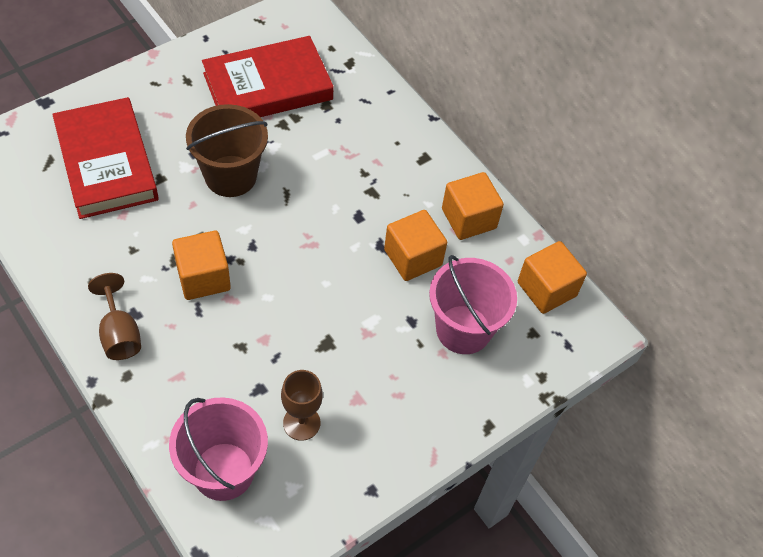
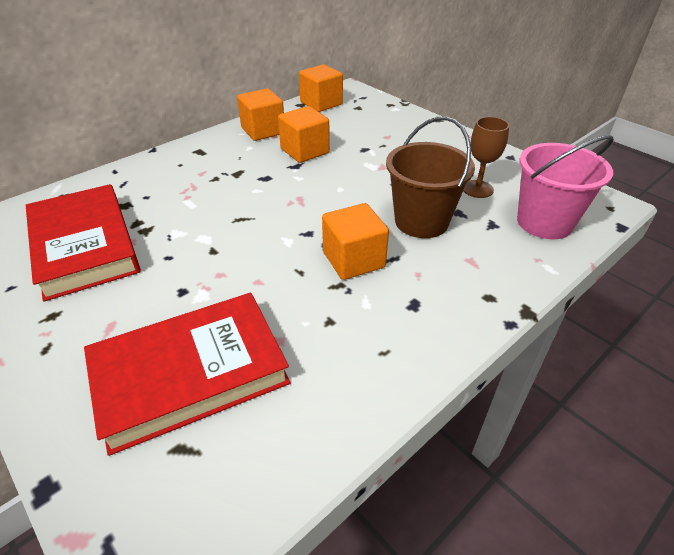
camera: 90 degrees left, 15 degrees down
brown goblet [88,273,141,360] -> none
brown bucket [186,104,268,197] -> brown bucket moved to [386,116,475,238]
pink bucket [429,255,517,354] -> none

